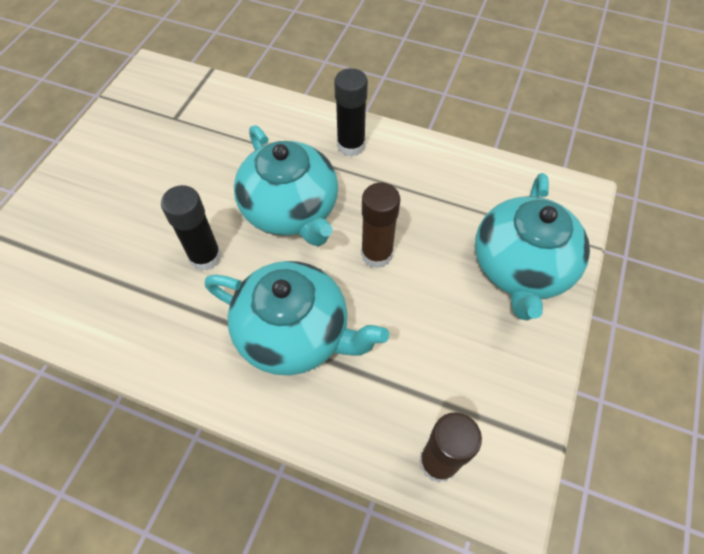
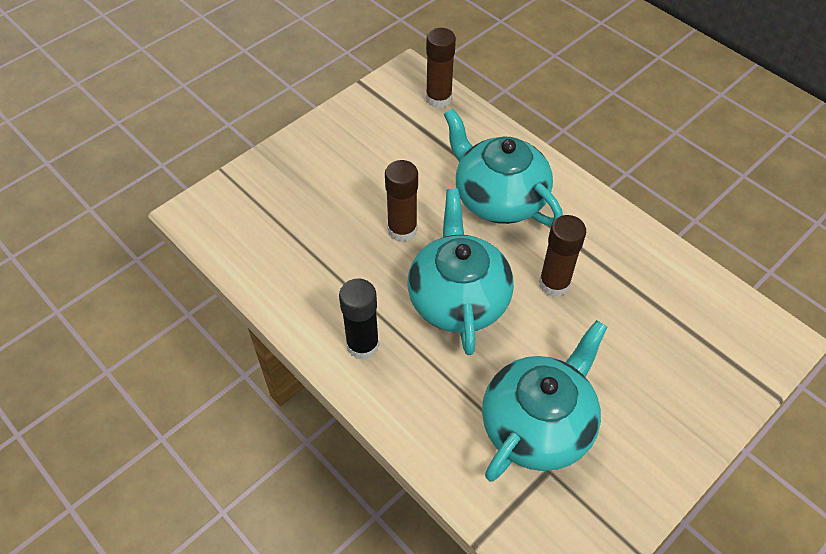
camera: 155 degrees left, 5 degrees down
black glue stick [161,185,221,271] -> brown glue stick [539,215,586,297]
turquoise teapot [475,173,590,320] -> turquoise teapot moved to [482,320,607,482]

